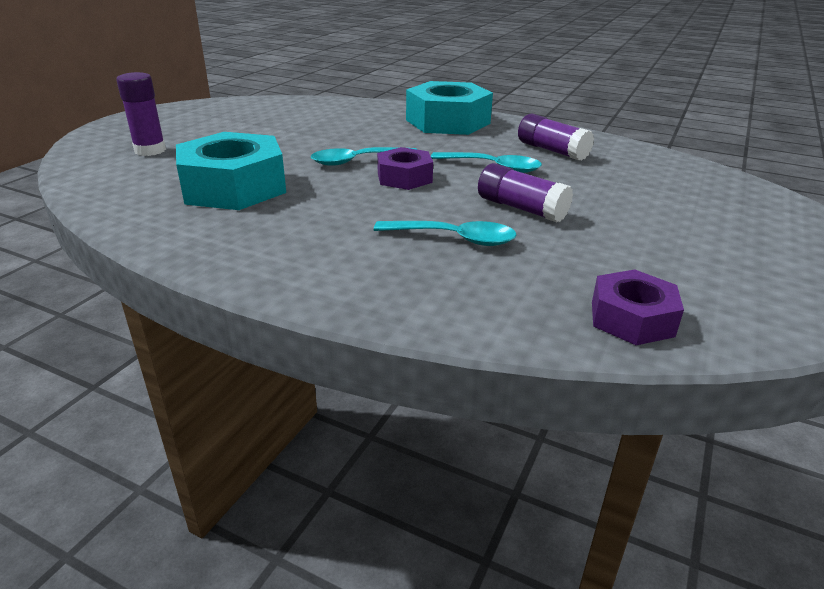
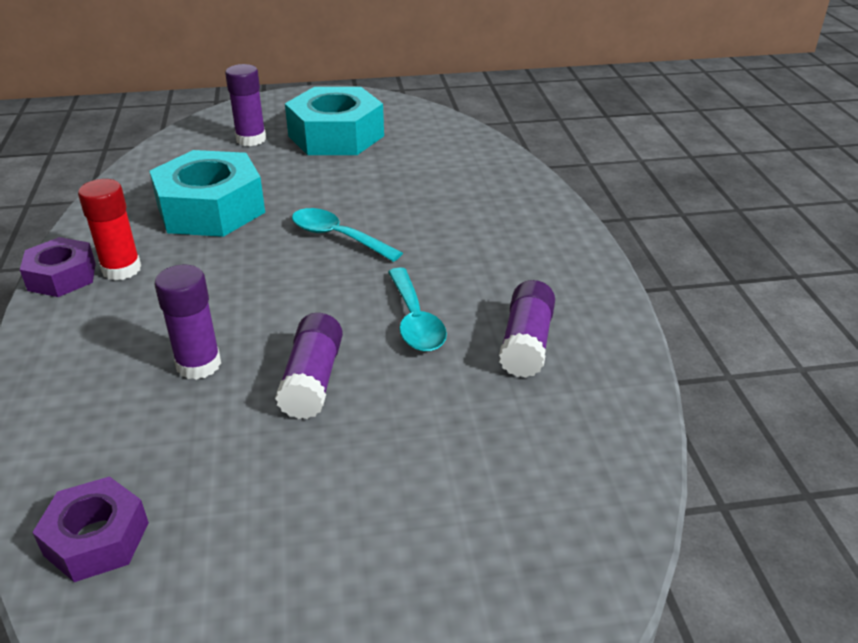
camera: 55 degrees right, 5 degrees up
turquoise spoon [374,221,517,246] -> purple glue stick [155,265,221,380]
purple nut [377,147,433,190] -> purple nut moved to [20,237,96,297]
turquoise nut [406,81,493,135] -> turquoise nut moved to [285,87,384,155]
none -> red glue stick [78,179,141,281]

